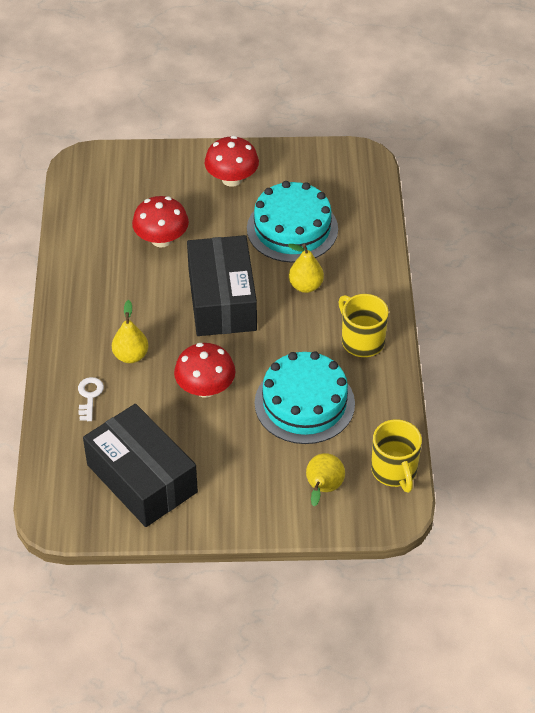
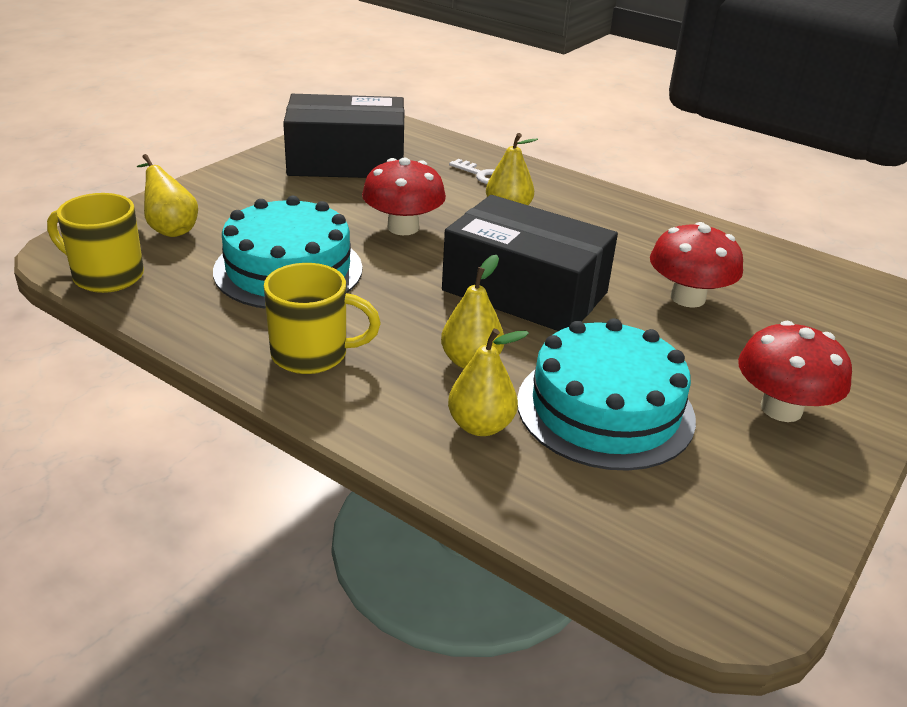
camera: 125 degrees right, 15 degrees down
none -> yellow pear [448,329,529,436]

